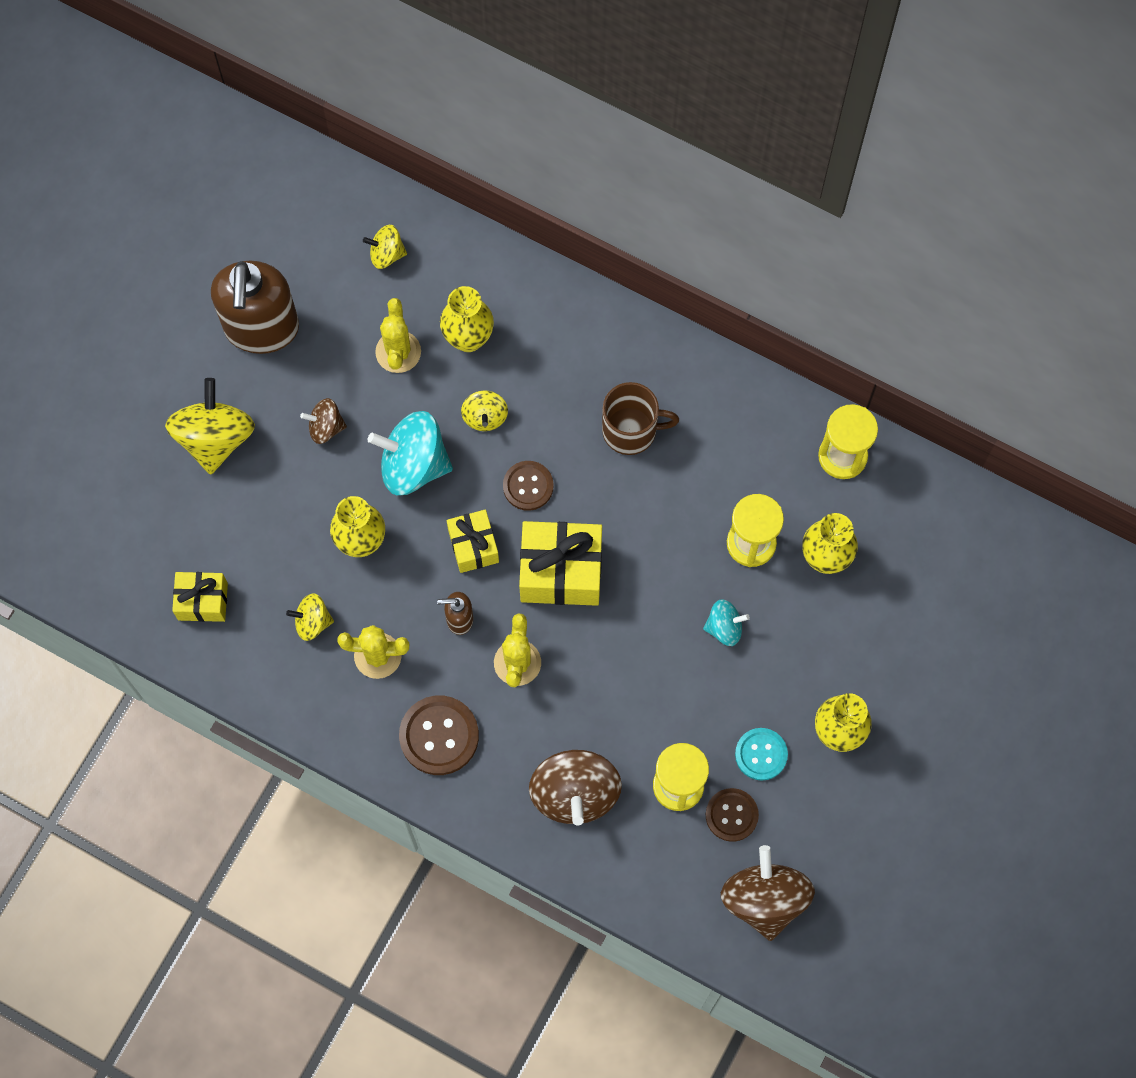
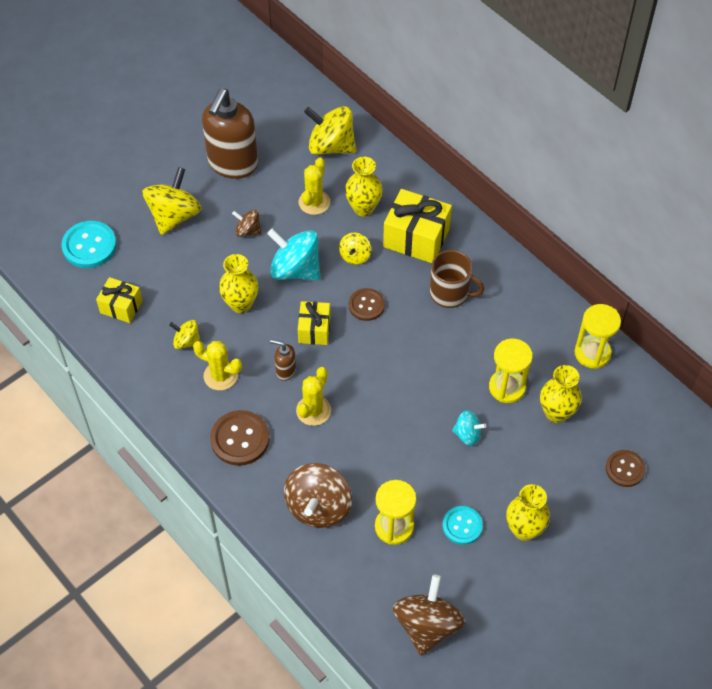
camera: 20 degrees right, 15 degrees down
yellow spinning top [363,225,407,269] -> yellow spinning top [304,106,356,155], size x1.88
yellow gift [519,521,602,606] -> yellow gift moved to [383,189,452,263]
brown button [706,788,759,842] -> brown button moved to [606,450,646,487]
none -> turquoise button [61,221,117,268]

